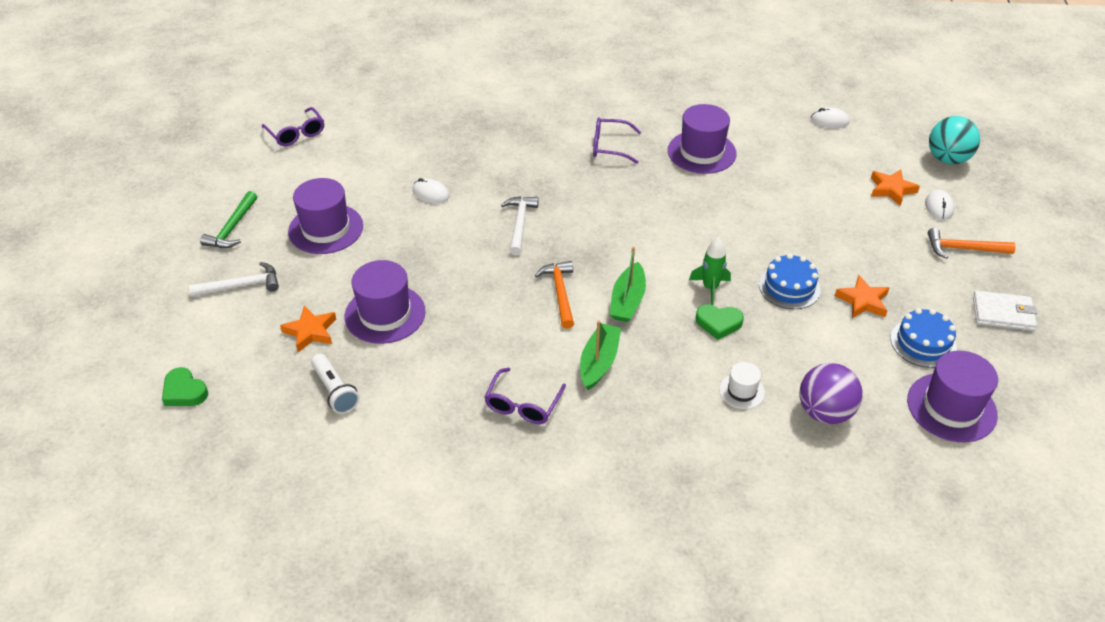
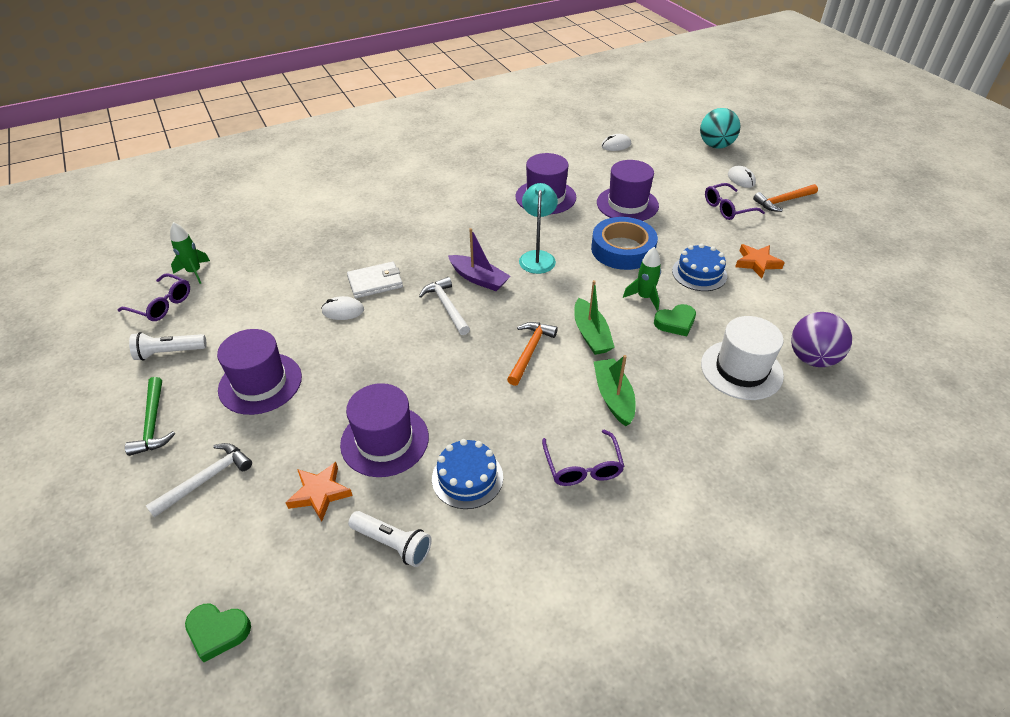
camera: 30 degrees left, 0 degrees up
orange hammer [535,261,574,329] -> orange hammer turned 60 degrees clockwise [507,322,558,386]
purple glasses [593,117,641,164] -> purple glasses moved to [705,183,765,220]
white hat [719,362,765,409] -> white hat [701,316,784,400], size x1.90
orange star [871,169,920,206] -> none
blue cake [890,308,957,368] -> blue cake moved to [432,439,503,509]
purple hat [907,351,998,442] -> purple hat moved to [597,160,659,221]
white wallet [973,290,1037,331] -> white wallet moved to [347,262,403,298]
none -> white flashlight [129,332,207,361]
none -> green rocket [170,222,210,284]
none -> purple boat [448,228,510,291]
none -> turquoise lamp [519,183,558,274]
none -> blue tape [591,217,658,270]

